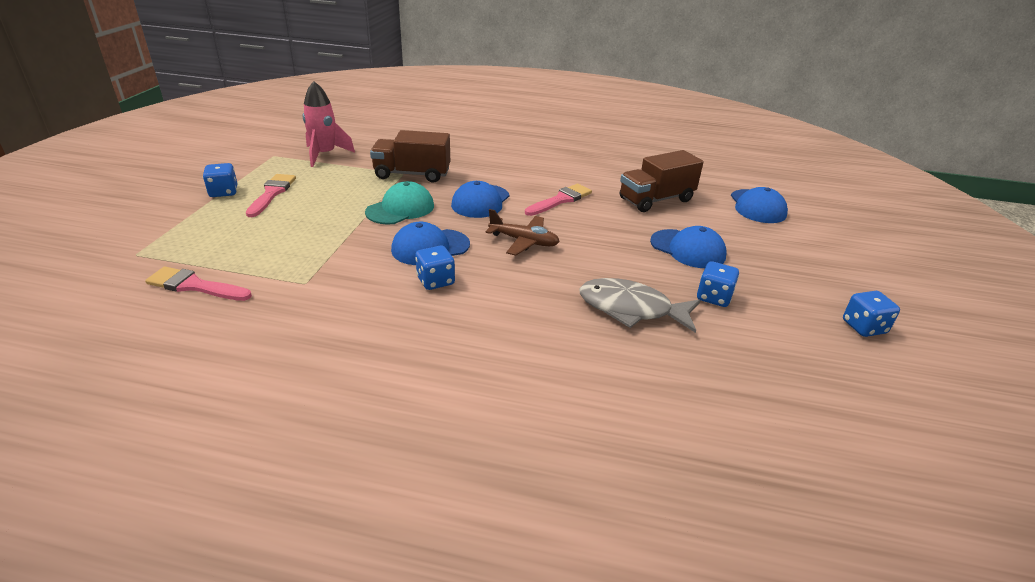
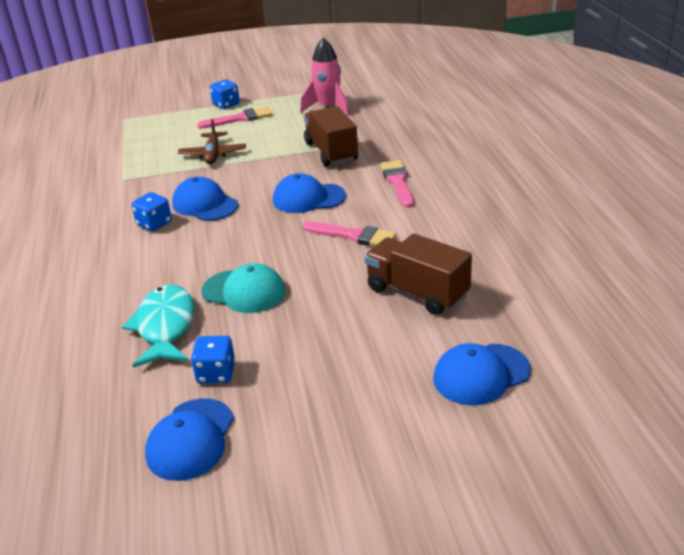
camera: 70 degrees right, 0 degrees up
pink brush [145,267,252,301] -> pink brush moved to [380,160,414,208]
turquoise cap [365,181,434,225] -> turquoise cap moved to [201,263,285,313]
brown plane [485,209,560,256] -> brown plane moved to [178,119,246,164]
grey fish [580,278,700,333] -> turquoise fish [122,284,194,368]
blue cap [650,226,727,268] -> blue cap moved to [145,398,234,481]
blue dice [843,291,900,337] -> none

